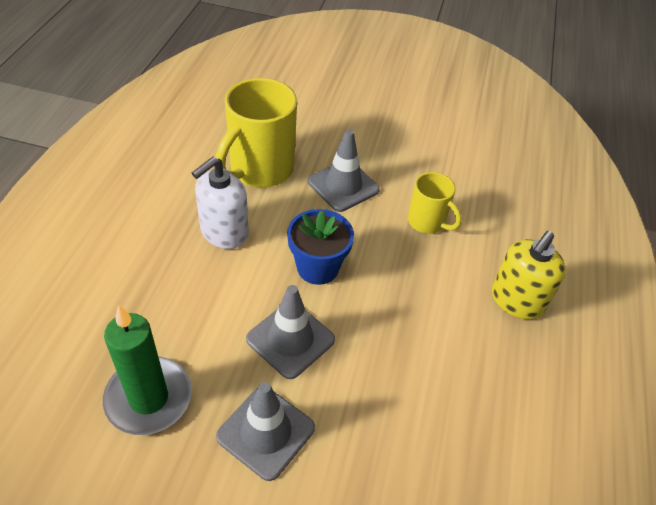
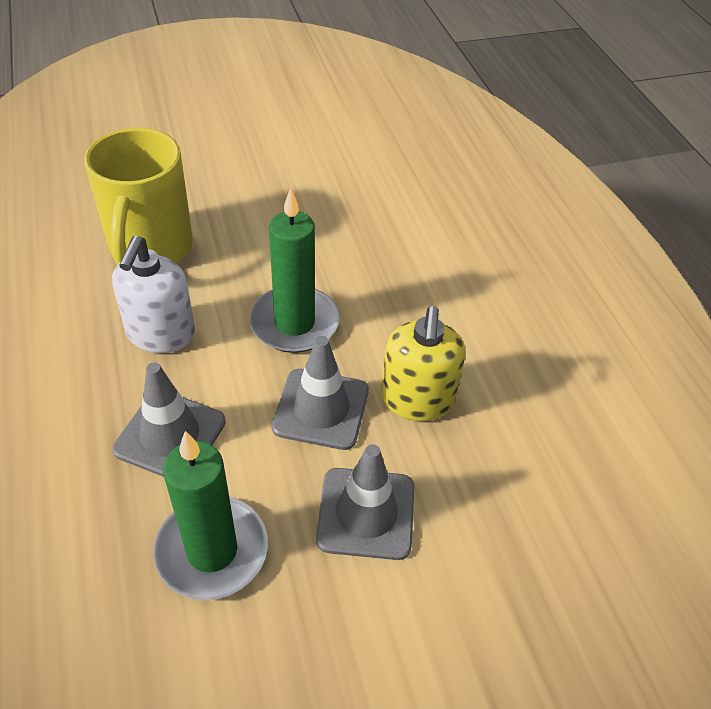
camera: 30 degrees left, 0 degrees up
blue flower pot [287,209,354,285] -> green candle [249,188,340,353]
grey traffic cone [308,129,380,212] -> grey traffic cone moved to [113,363,226,477]
yellow mug [408,172,462,234] -> none
yellow soap dispenser [492,231,566,320] -> yellow soap dispenser moved to [381,306,466,421]

